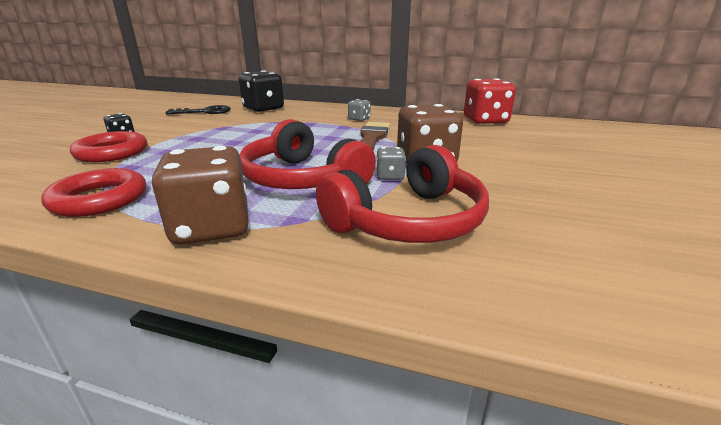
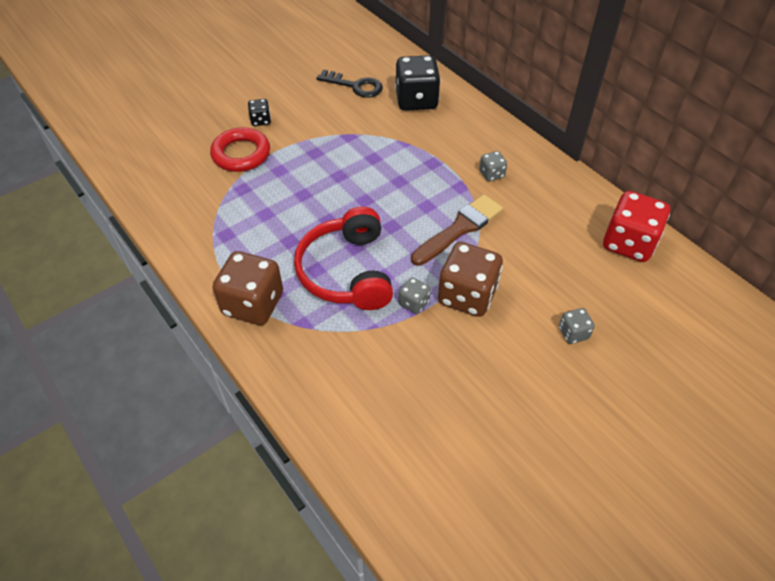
camera: 35 degrees right, 25 degrees up
red ring [41,168,146,217] -> none
red headphones [316,145,489,243] -> none
none -> grey dice [559,308,595,344]

